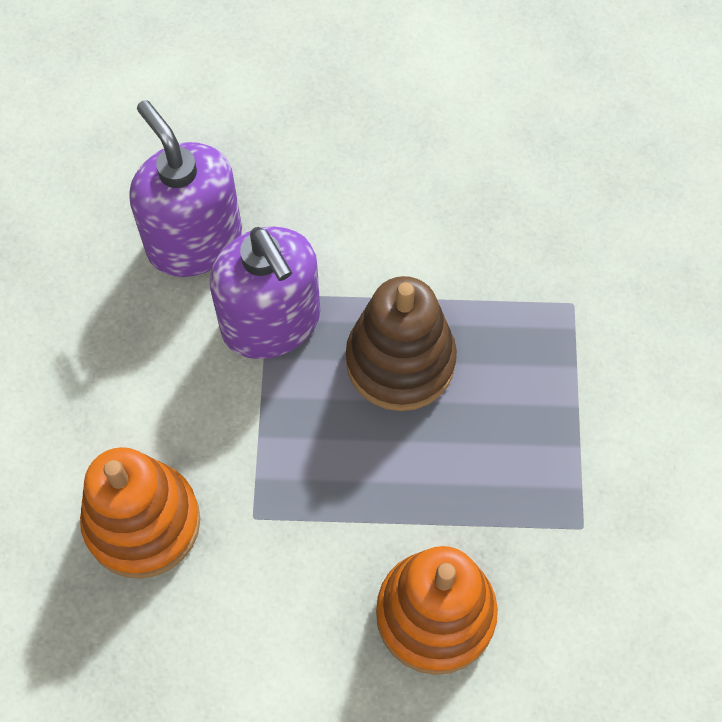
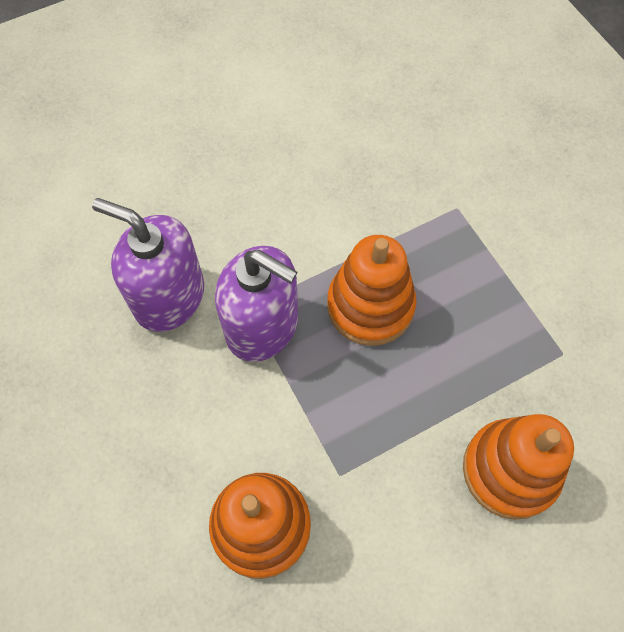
camera: 30 degrees left, 0 degrees up
brown stacking toy [346,276,457,411] -> orange stacking toy [327,235,416,346]

